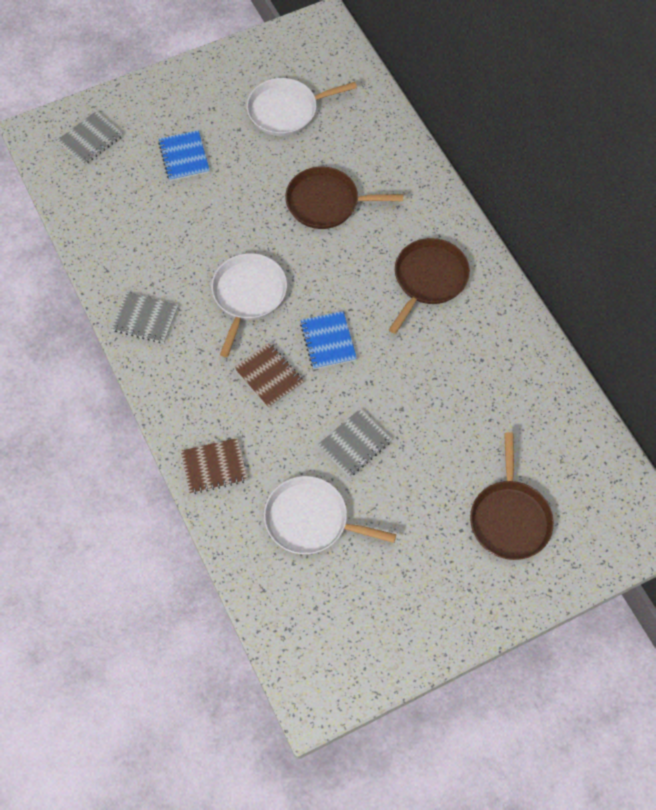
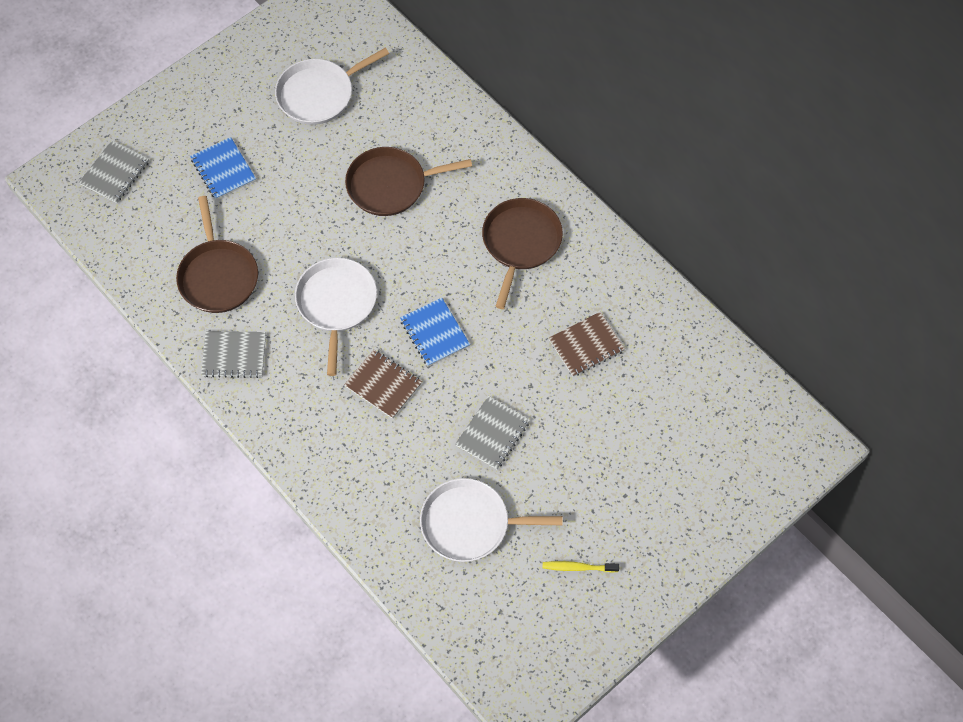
camera: 15 degrees left, 0 degrees up
brown notebook [181,438,248,494] -> brown notebook moved to [549,312,625,377]
brown pan [470,432,554,560] -> brown pan moved to [176,196,258,313]
none -> yellow toothbrush [543,561,619,572]

